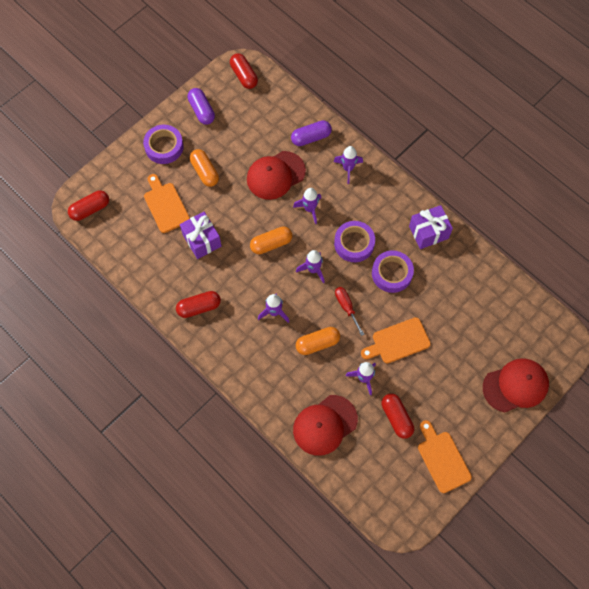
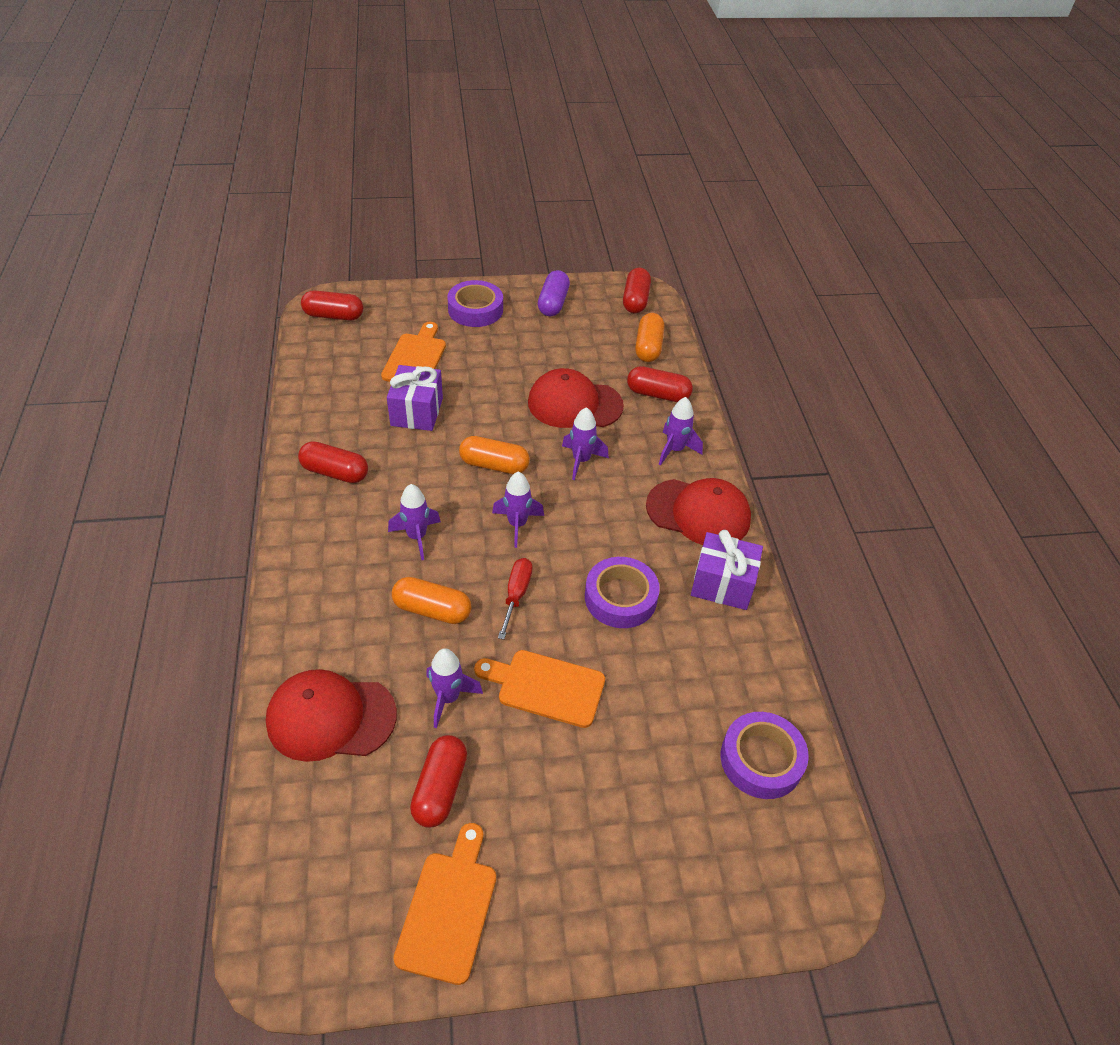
camera: 35 degrees right, 20 degrees down
orange capsule [190,149,219,187] -> orange capsule moved to [635,313,664,362]
purple capsule [291,120,332,146] -> red capsule [627,366,693,402]
purple tape [334,221,375,262] -> purple tape moved to [720,712,809,799]
red cap [483,358,549,412] -> red cap moved to [646,478,751,545]

